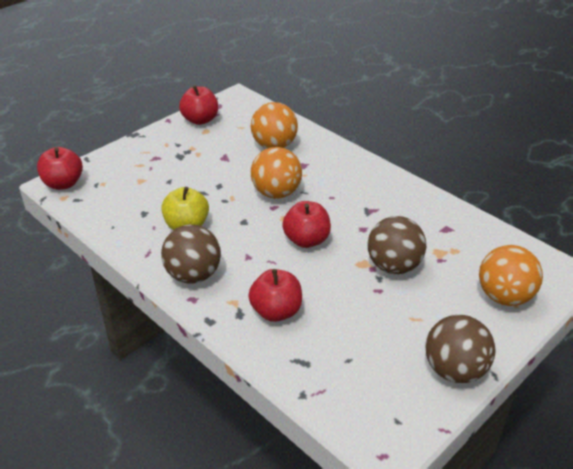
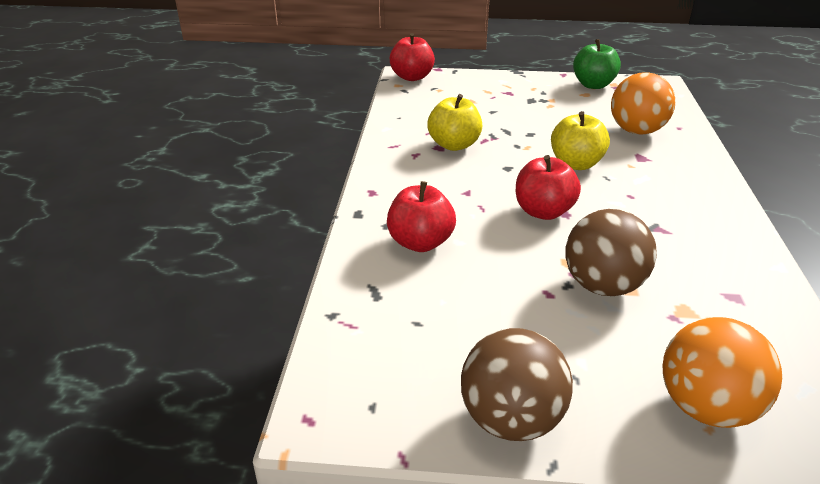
camera: 50 degrees right, 5 degrees down
brown ball [161,224,221,283] -> none
red apple [179,85,219,125] -> green apple [573,39,621,89]
orange ball [251,147,302,198] -> yellow apple [551,111,610,170]

